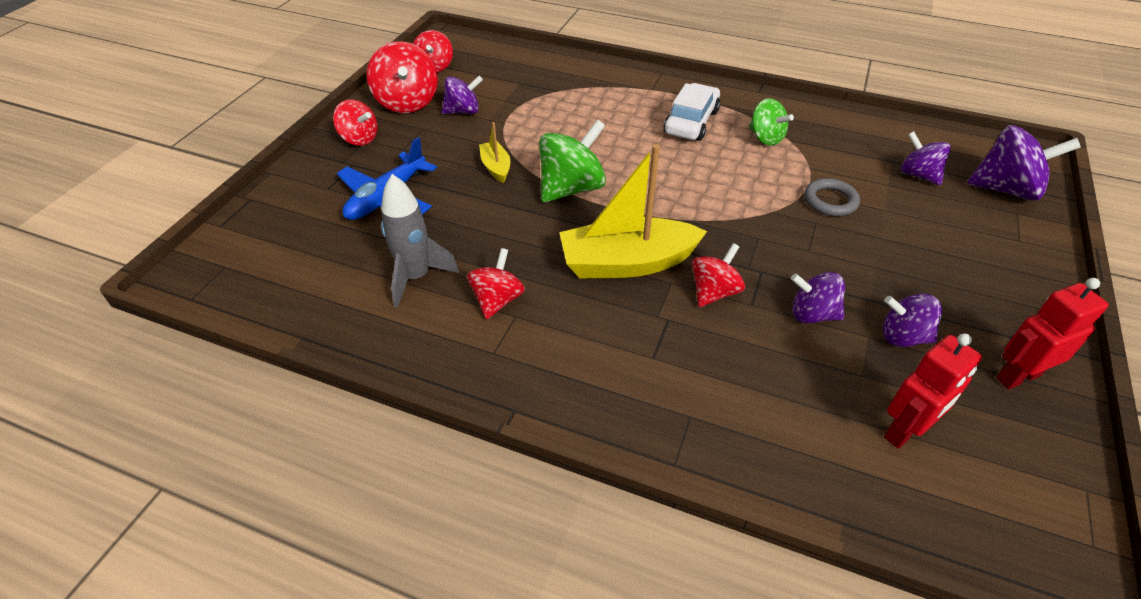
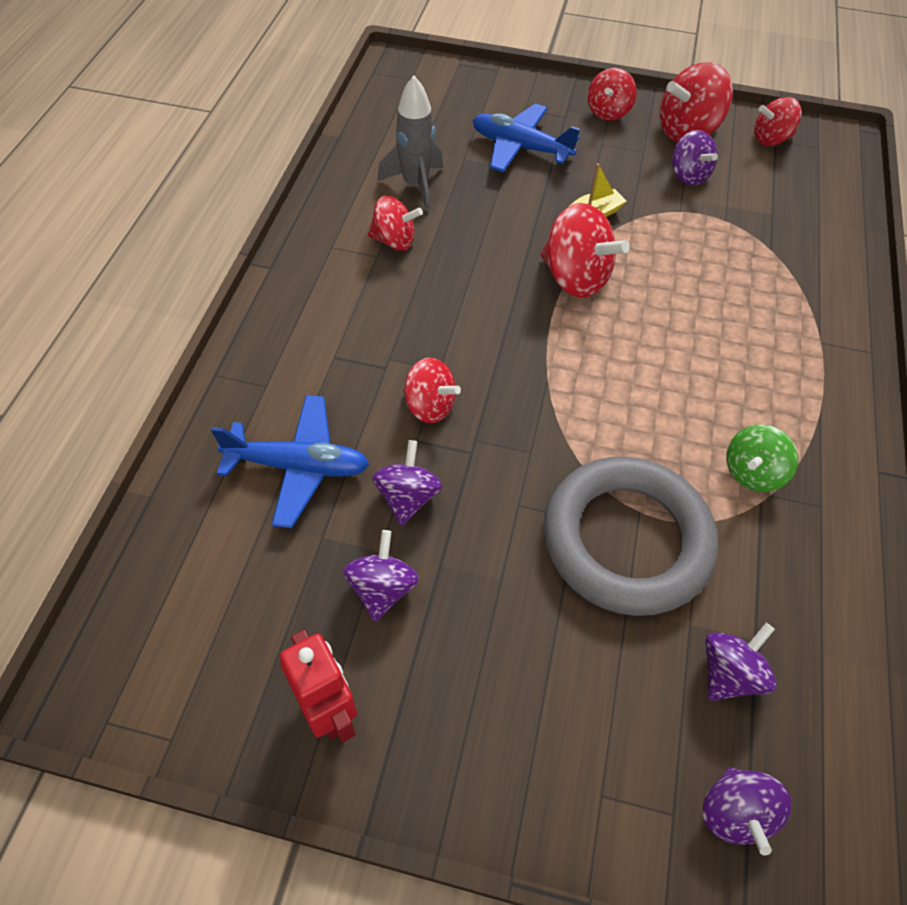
camera: 80 degrees right, 10 degrees up
green spinning top [539,120,606,203] -> red spinning top [540,203,630,298]
yellow boat [559,144,707,279] -> none
white car [664,83,720,141] -> none
grey ring [804,178,860,216] -> grey ring [544,456,718,616], size x2.28
red robot [884,333,982,449] -> none
purple spinning top [967,125,1081,201] -> purple spinning top [703,767,792,856], size x0.64
none -> blue plane [211,395,369,528]

